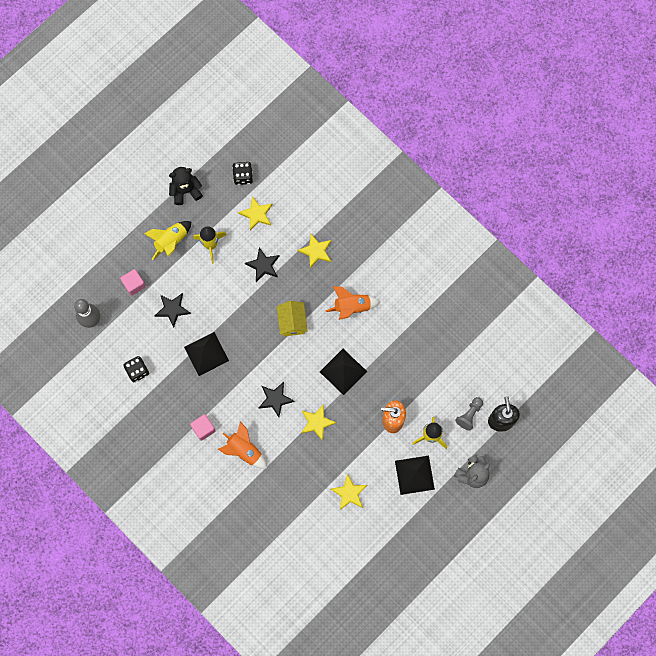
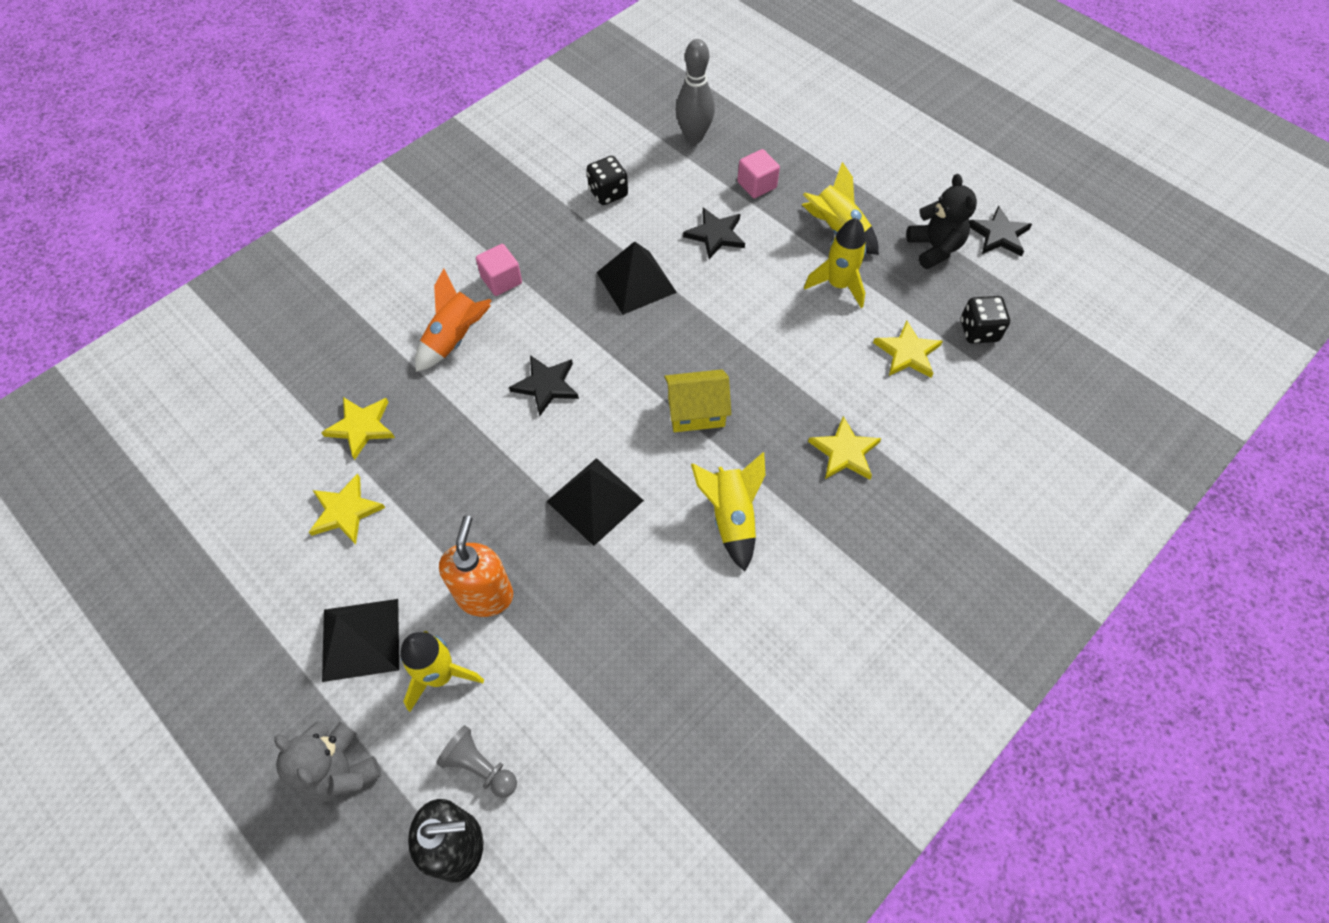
camera: 90 degrees right, 15 degrees down
black star [245,247,280,282] -> black star moved to [969,205,1032,257]
yellow star [301,405,336,441] -> yellow star moved to [321,397,395,460]
orange rocket [325,286,381,320] -> yellow rocket [691,452,765,571]

